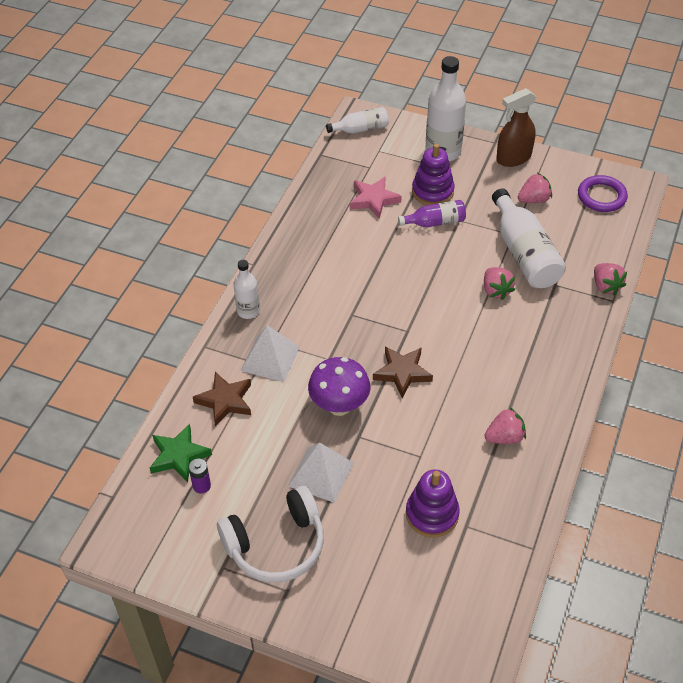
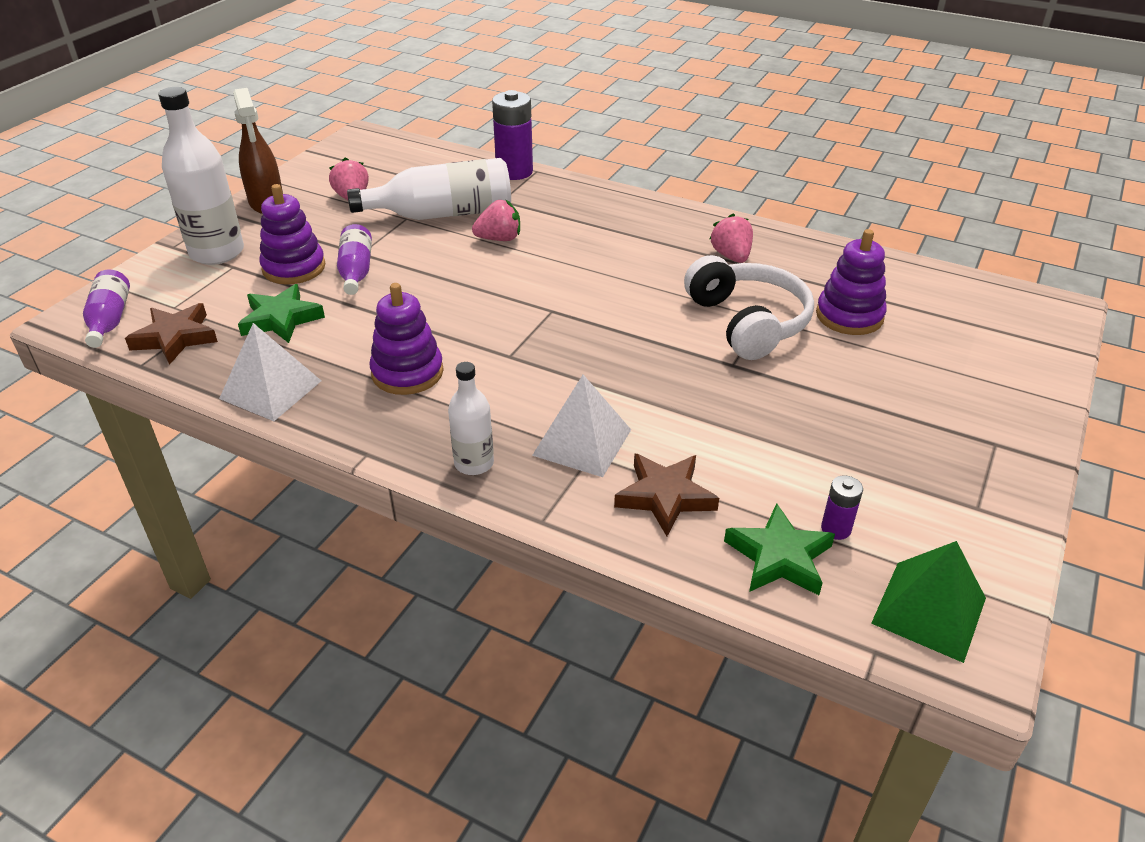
camera: 85 degrees left, 10 degrees down
white headphones [217,486,324,583] -> white headphones moved to [684,255,814,360]
white pyramid [288,442,354,503] -> white pyramid moved to [219,323,321,421]
purple mushroom [308,357,371,416] -> none
white bottle [326,107,389,134] -> purple bottle [83,269,130,348]
pink star [350,177,402,219] -> green star [238,284,325,343]
brown star [373,347,433,398] -> brown star moved to [125,303,218,365]
purple ring [578,175,628,212] -> none
pink strawberry [594,263,627,295] -> purple battery [492,90,533,180]
none -> purple stacking toy [369,283,444,395]
none -> green pyramid [871,541,986,663]

